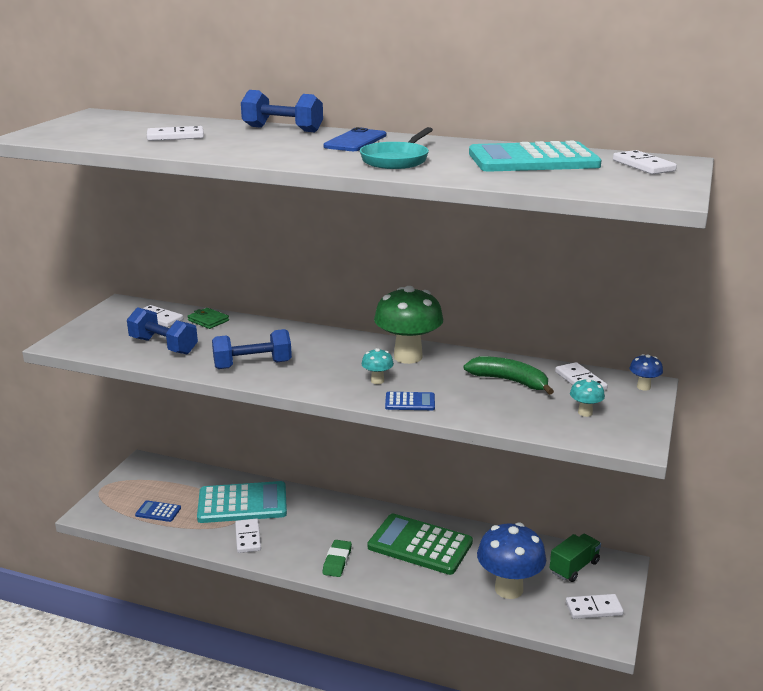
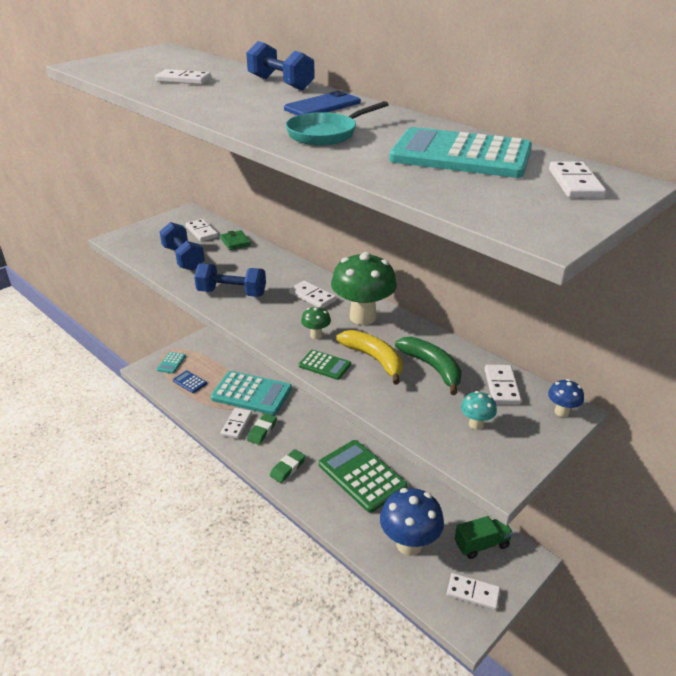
camera: 25 degrees right, 10 degrees up
turquoise mushroom [361,348,394,384] -> green mushroom [301,306,331,339]
blue calculator [385,392,435,410] -> green calculator [299,350,351,380]
none -> turquoise calculator [157,352,186,374]
none -> green eraser [247,413,277,445]
none -> white domino [289,281,336,308]
none -> yellow banana [336,330,403,385]

